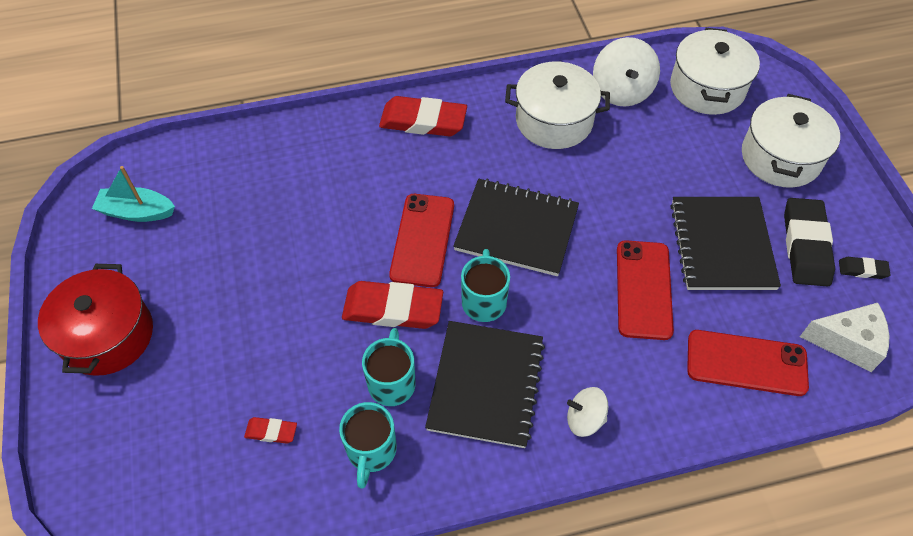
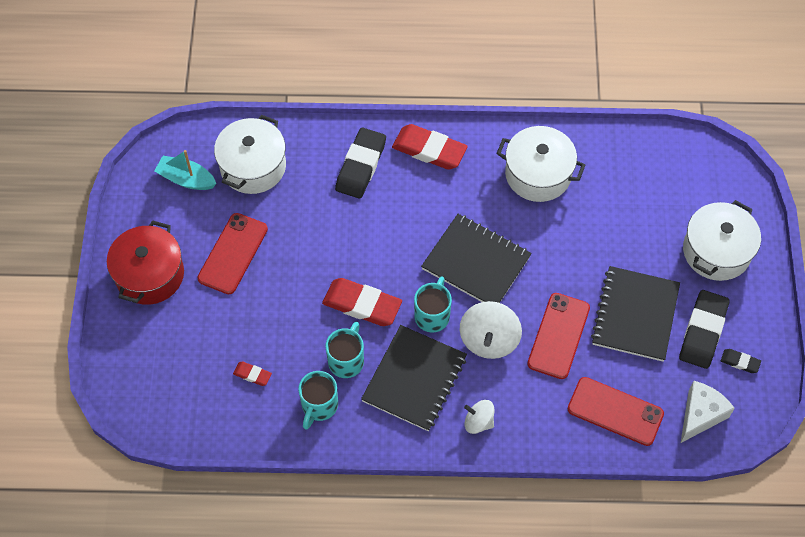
camera: 15 degrees right, 5 degrees up
red phone [389,194,454,287] -> red phone moved to [197,213,268,294]
white spinning top [593,37,660,107] -> white spinning top moved to [460,301,522,359]
white pot [670,28,760,115] -> white pot moved to [214,115,286,194]
white cheese [800,303,889,372] -> white cheese turned 75 degrees counterclockwise [681,381,735,443]
none -> black eraser [335,127,386,199]

